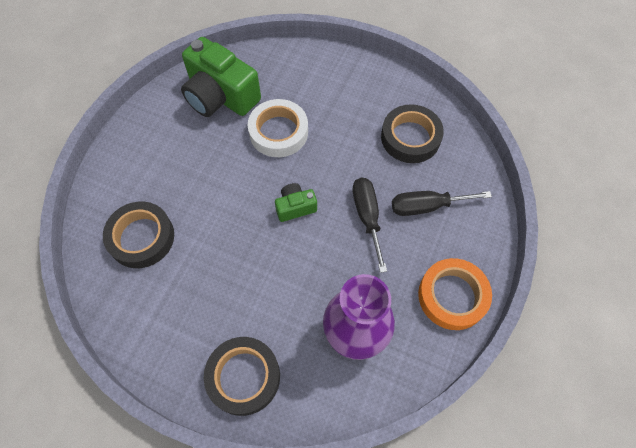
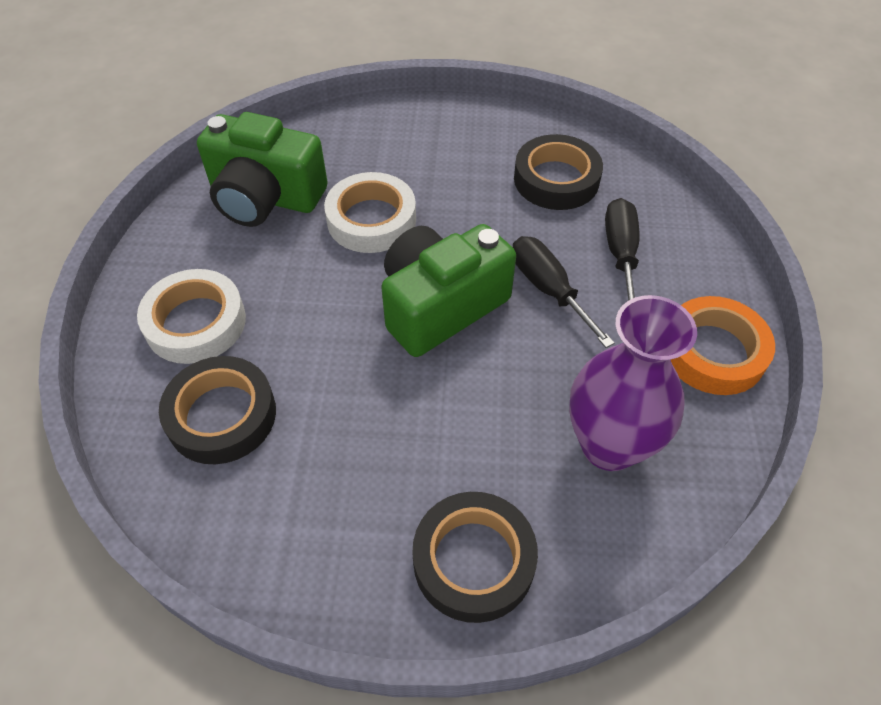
camera: 20 degrees left, 10 degrees down
green camera [275,183,317,222] -> green camera [381,224,516,357], size x2.08
black screwdriver [392,191,492,216] -> black screwdriver turned 120 degrees clockwise [605,198,640,301]
none -> white tape [137,269,246,364]

